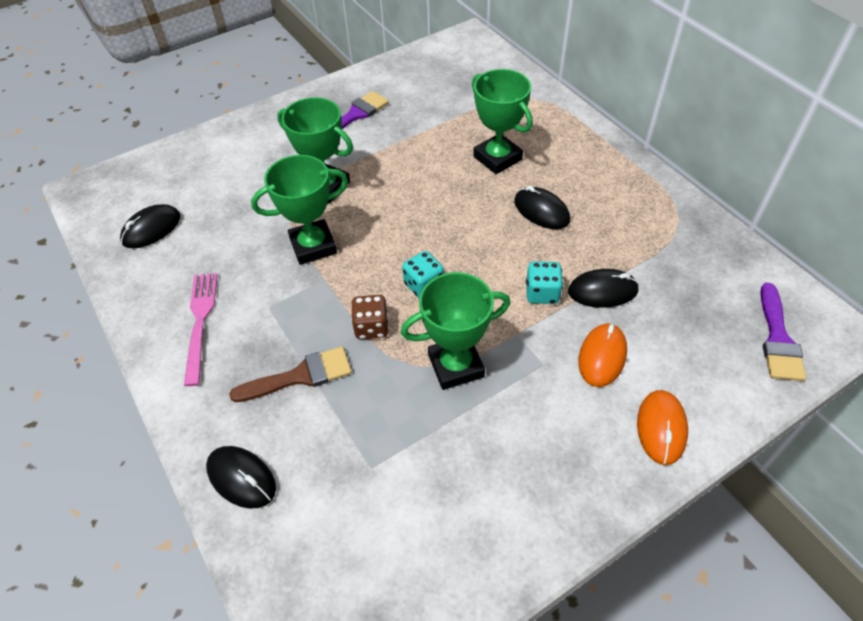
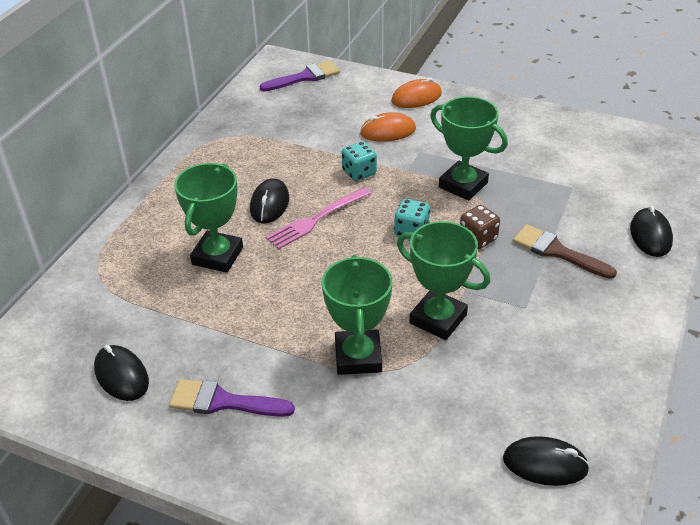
camera: 125 degrees left, 10 degrees down
pink fork [184,273,218,386] -> pink fork moved to [266,187,372,249]
black mouse [568,269,639,308] -> black mouse moved to [94,345,149,401]

